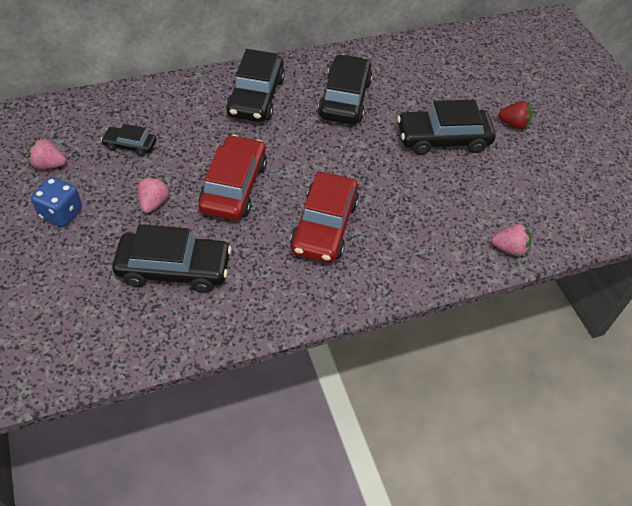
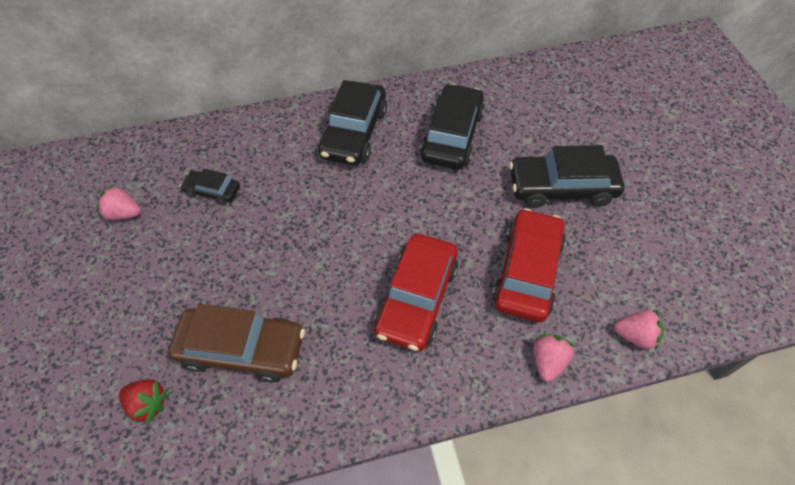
camera: 10 degrees right, 5 degrees up
blue dice [31,177,82,227] -> none
black car [112,224,232,293] -> brown car [168,304,305,383]
pink strawberry [138,176,171,213] -> pink strawberry moved to [533,334,575,382]
red car [198,135,267,221] -> red car moved to [492,208,566,322]
red strawberry [498,101,533,130] -> red strawberry moved to [119,380,168,424]

